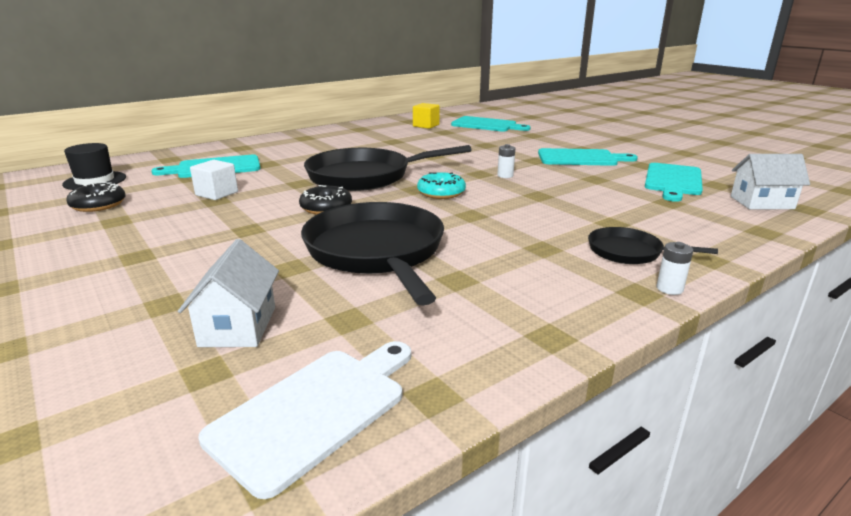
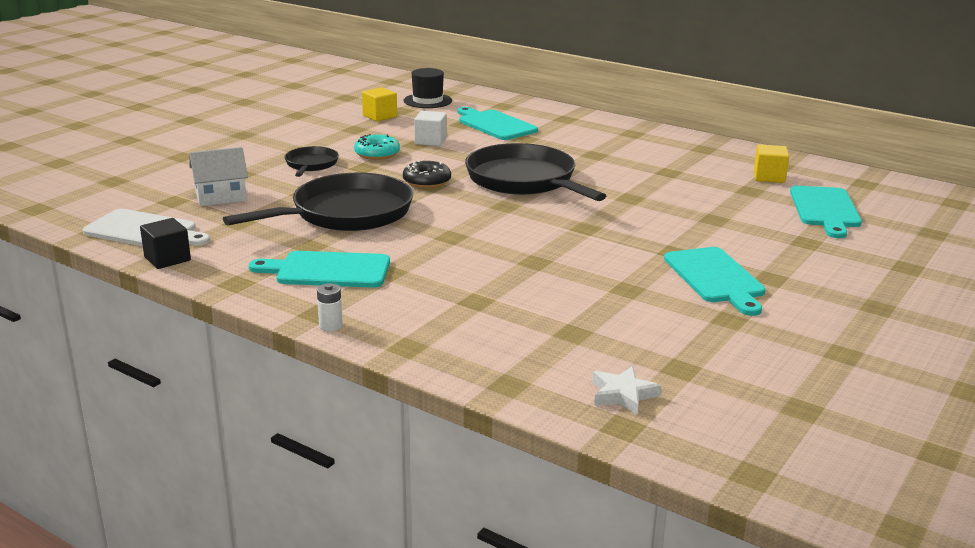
camera: 70 degrees right, 0 degrees up
black donut [66,182,126,212] -> yellow cube [362,87,397,122]
turquoise donut [417,172,466,199] -> turquoise donut moved to [354,134,400,160]
white battery [497,144,515,178] -> none
black pan [588,227,718,264] -> black pan moved to [284,146,339,177]
turquoise cutting board [645,163,703,202] -> turquoise cutting board moved to [249,251,390,288]
white house [731,154,810,209] -> white star [592,366,661,415]
none -> black cube [140,218,191,269]

